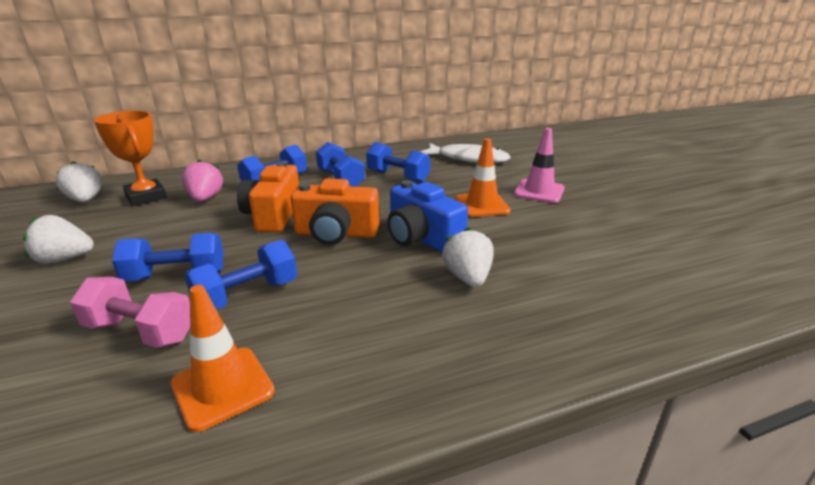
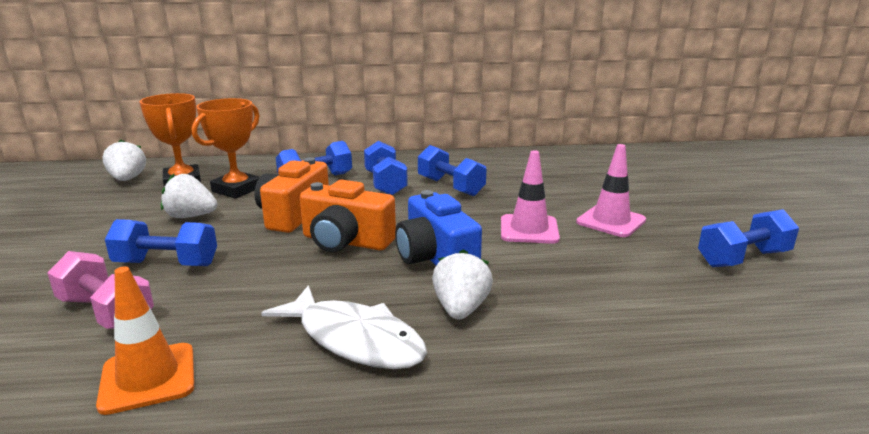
camera: 15 degrees right, 5 degrees down
white strawberry [23,215,94,264] -> white strawberry moved to [161,174,217,218]
pink strawberry [182,160,223,202] -> orange trophy [192,98,260,199]
blue dumbbell [184,240,297,310] -> blue dumbbell moved to [698,209,799,267]
white fish [420,143,511,163] -> white fish moved to [261,285,427,369]
orange traffic cone [455,138,511,217] -> pink traffic cone [501,150,560,244]

